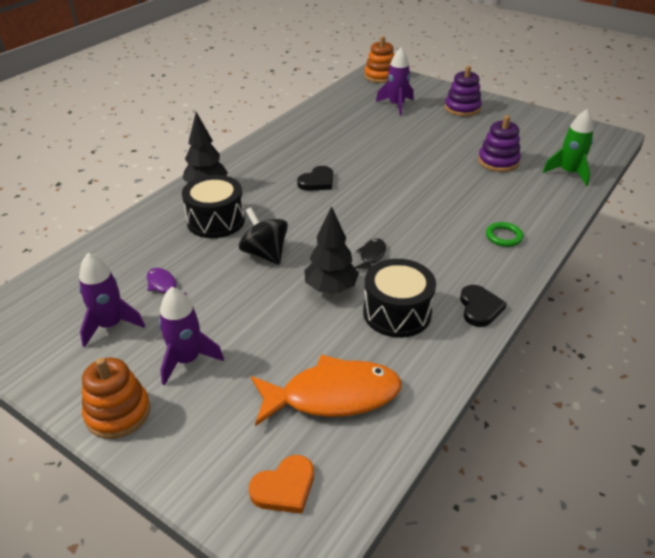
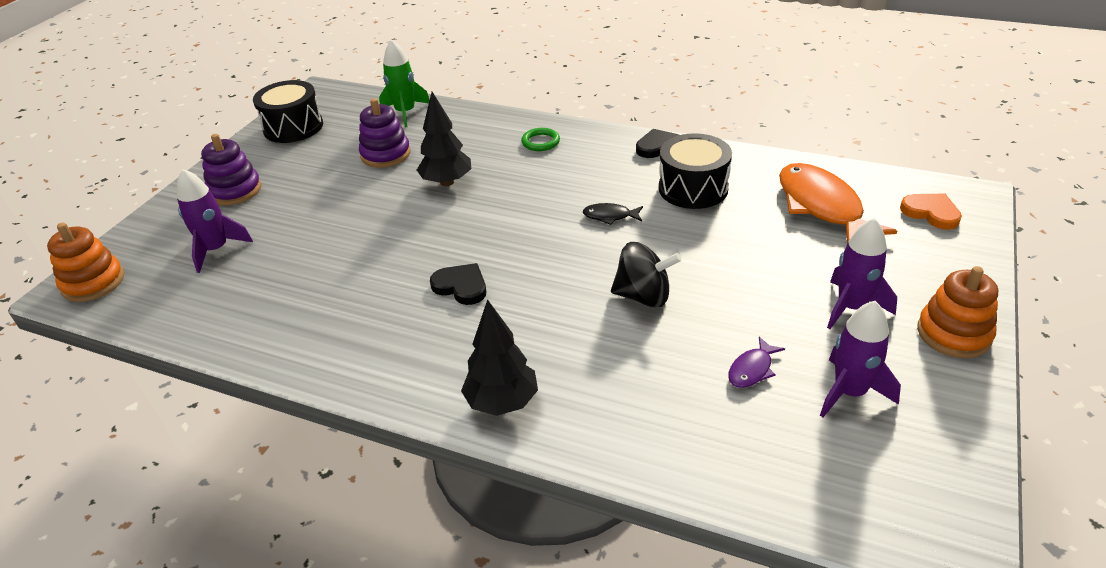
camera: 100 degrees left, 0 degrees up
black drum [182,175,245,238] -> black drum moved to [253,80,323,143]
black spinning top [239,207,288,265] -> black spinning top turned 120 degrees counterclockwise [611,242,682,308]
black tree [304,206,359,293] -> black tree moved to [417,92,471,186]

